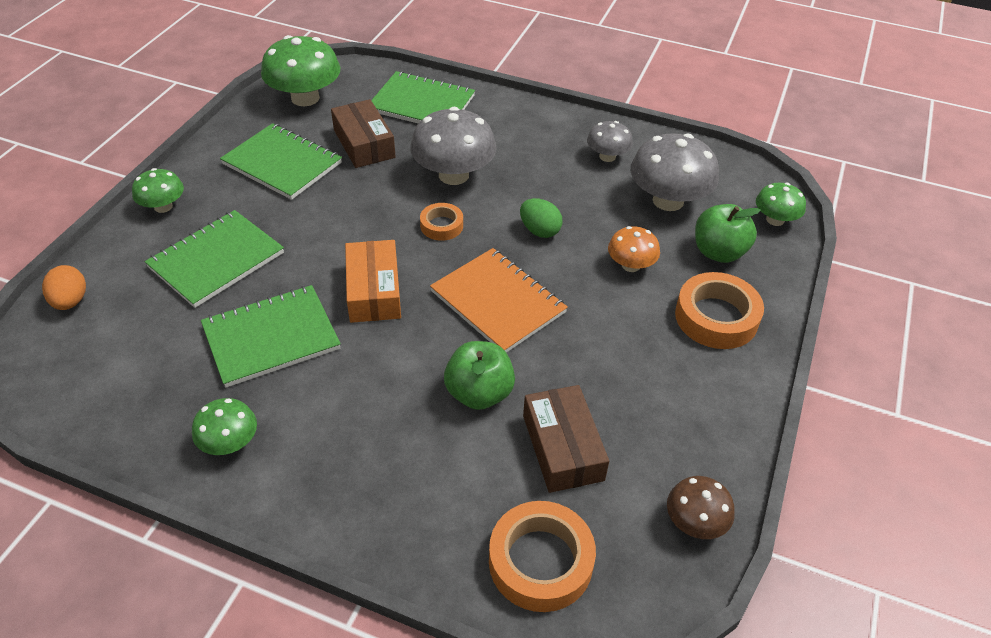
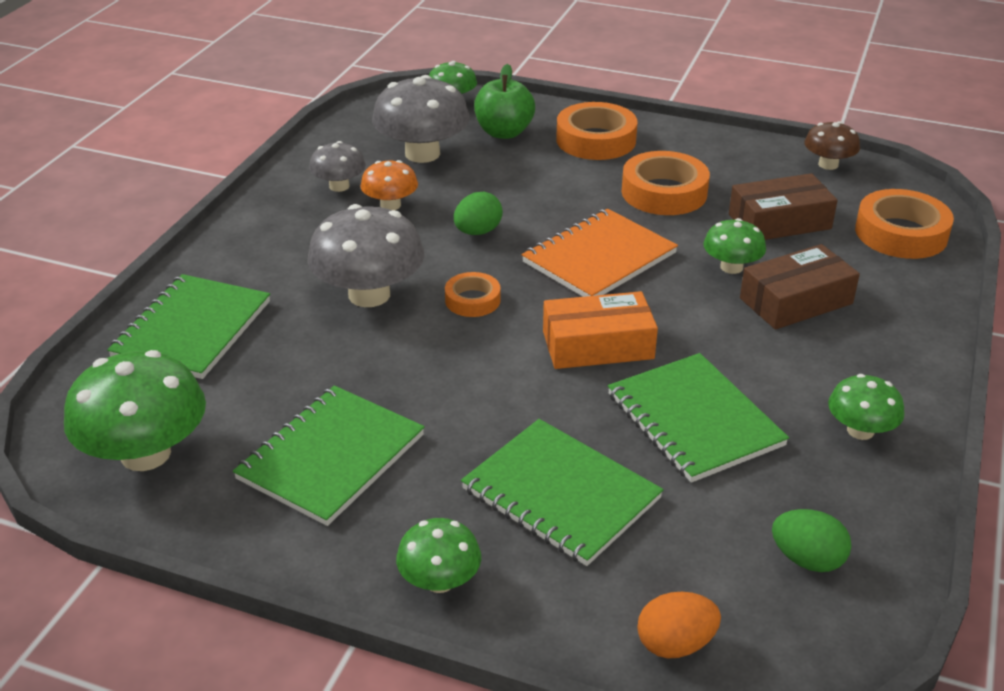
camera: 90 degrees left, 10 degrees down
brown box [331,99,396,168] -> brown box moved to [740,244,860,329]
green apple [444,341,515,410] -> green mushroom [703,218,766,274]
orange mushroom [608,226,660,272] -> orange mushroom moved to [360,160,418,210]
none -> orange tape [622,151,710,215]
none -> green egg [772,509,851,572]

